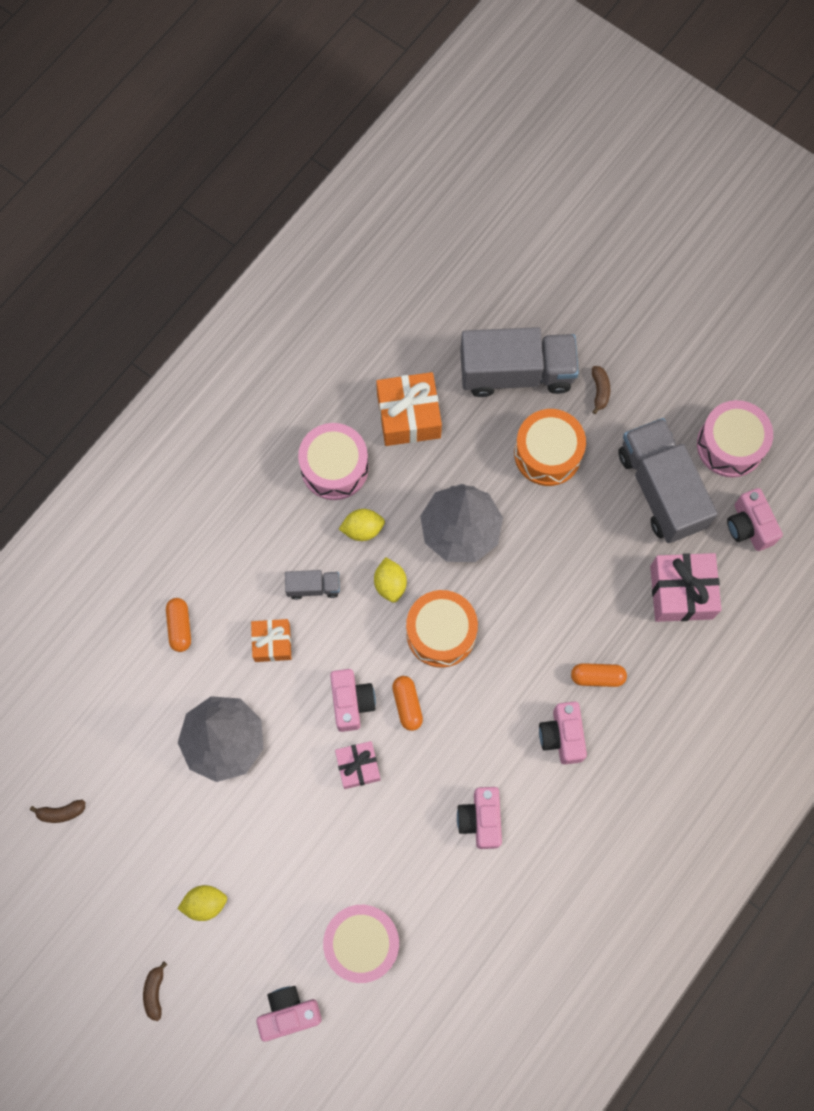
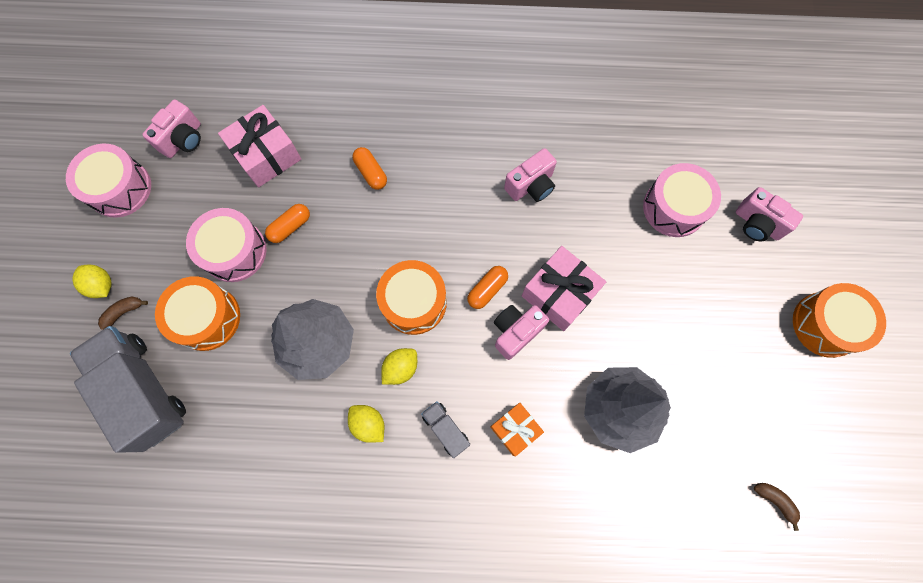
camera: 125 degrees left, 0 degrees up
brown banana [143,961,167,1021] -> orange drum [793,283,886,358]
orange capsule [166,598,191,652] -> orange capsule moved to [265,204,310,243]
yellow lemon [178,885,227,921] -> yellow lemon moved to [72,264,112,298]
pink drum [298,423,369,500] -> pink drum moved to [186,208,267,282]
pink gift [335,741,381,789] -> pink gift [522,246,606,331], size x1.61
orange gift [376,372,442,446] -> none
pink camera [539,701,587,764] -> none
grey truck [618,418,717,543] -> none

